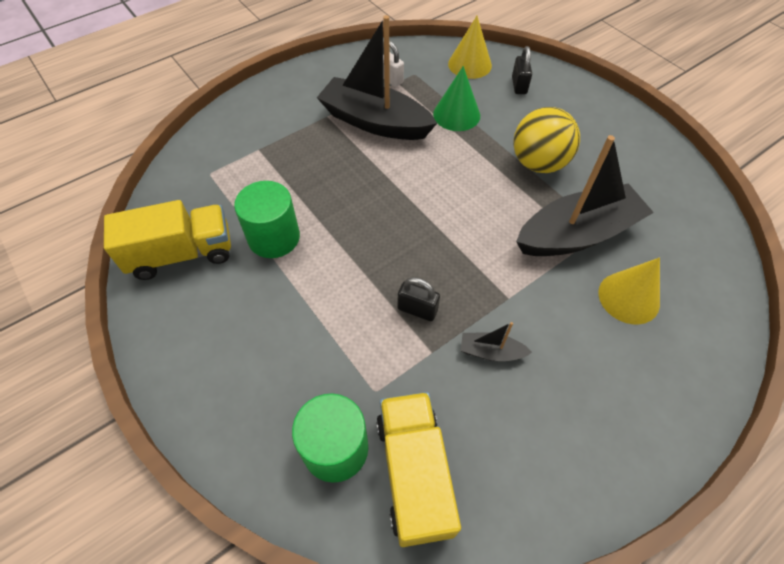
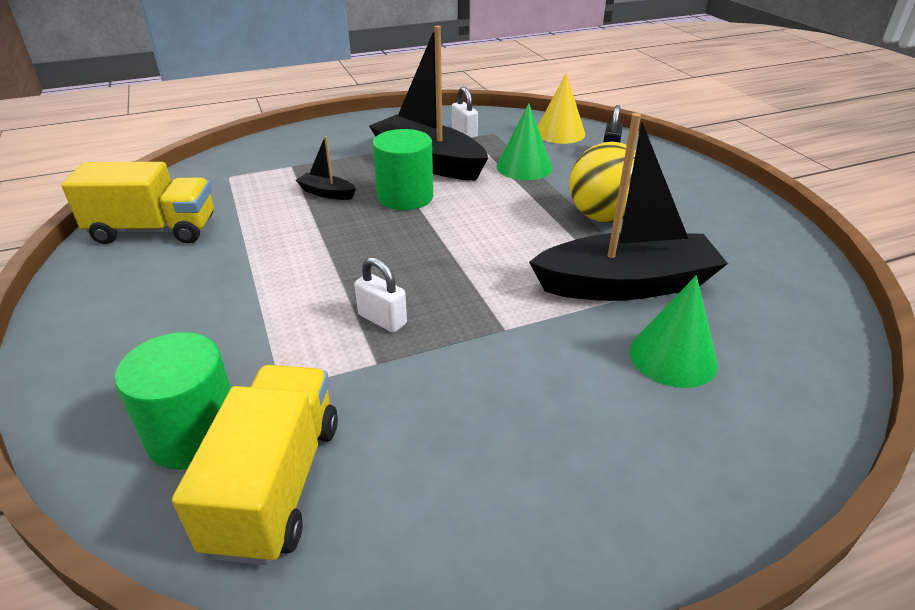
camera: 15 degrees right, 20 degrees down
green cylinder [234,181,300,258] -> green cylinder moved to [373,129,433,210]
black padlock [397,277,440,321] -> white padlock [354,257,407,333]
black boat [461,322,532,361] -> black boat moved to [296,136,356,200]
yellow cone [598,257,660,324] -> green cone [629,275,718,388]

